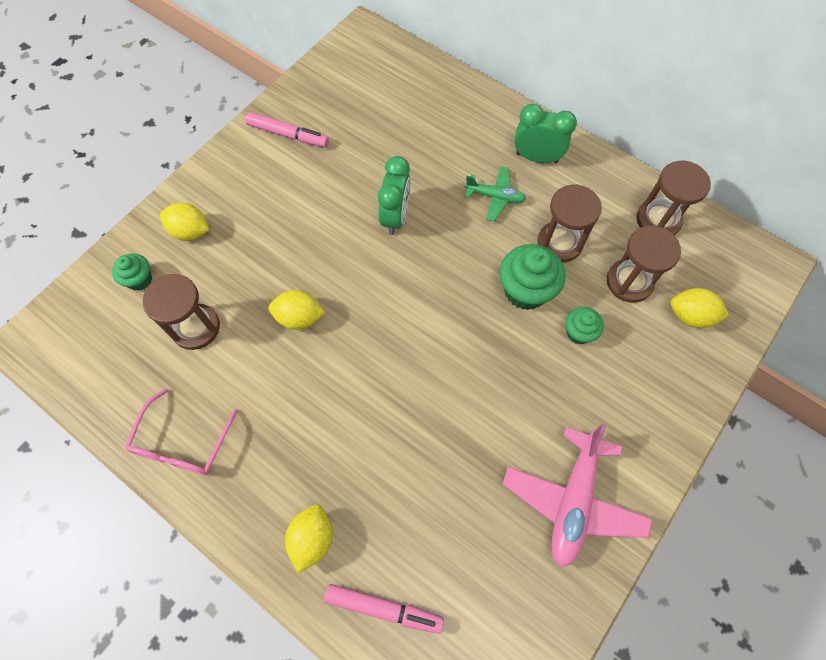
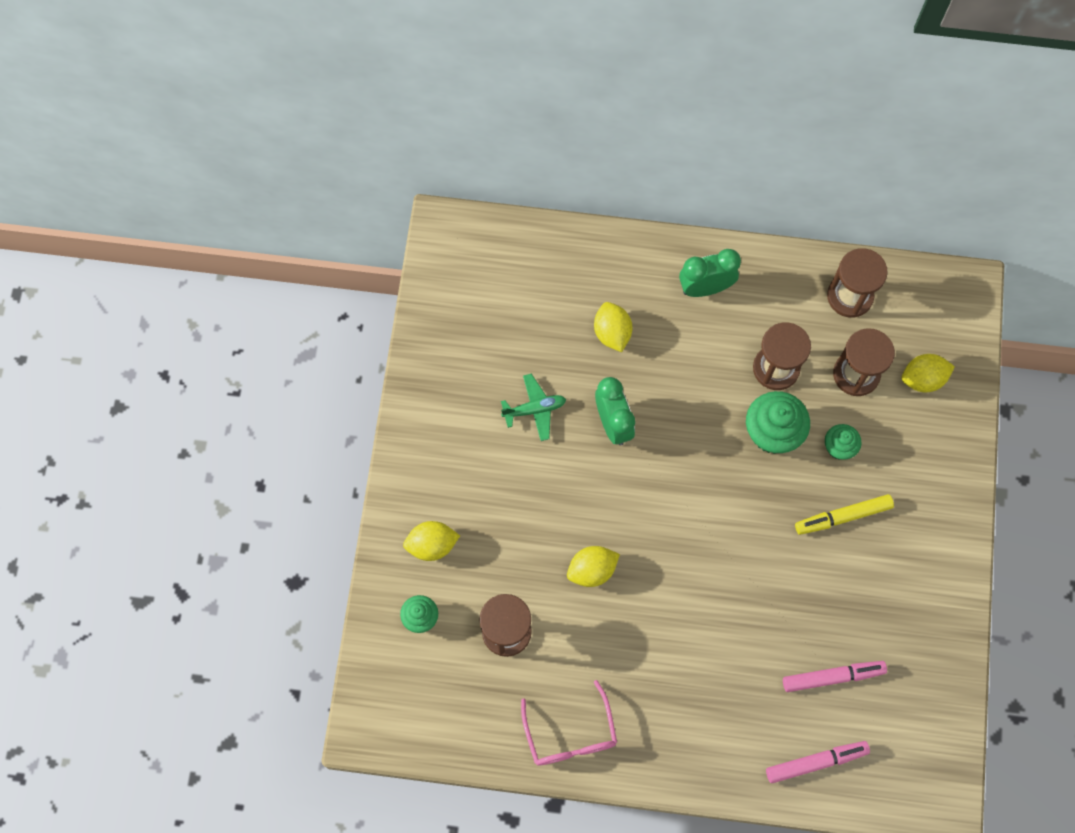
camera: 30 degrees left, 5 degrees up
pink marker [245,112,329,147] -> pink marker moved to [783,661,887,692]
yellow lemon [285,505,333,573] -> yellow lemon moved to [594,302,633,352]
green plane [465,166,526,222] -> green plane moved to [501,374,566,441]
pink plane [502,423,653,568] -> none
none -> yellow marker [795,494,894,535]

